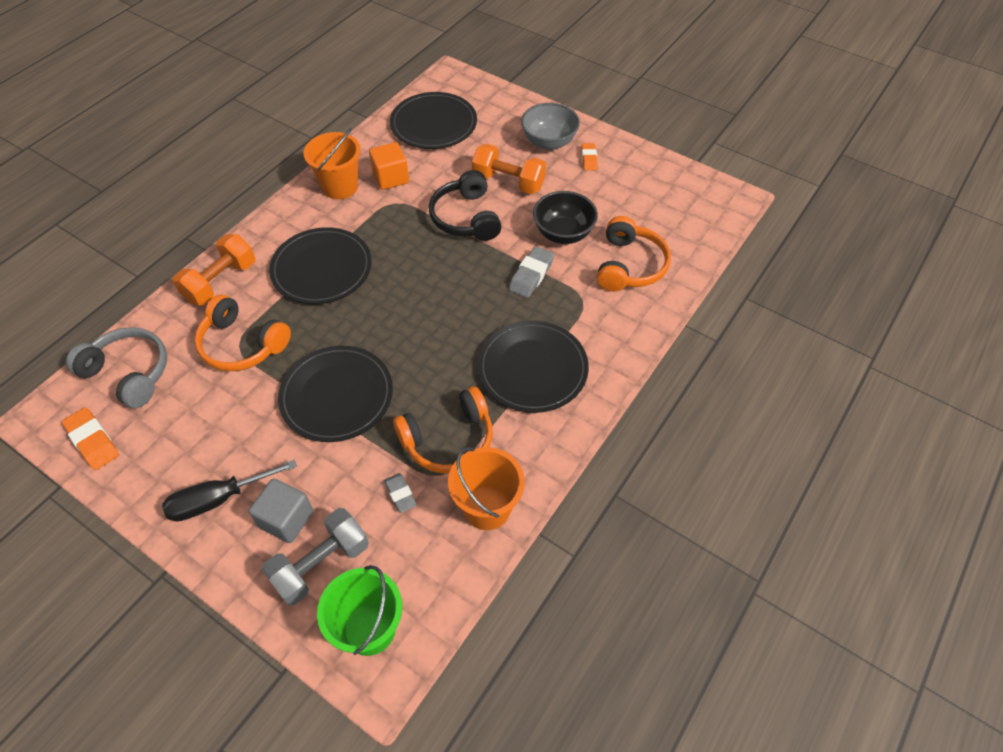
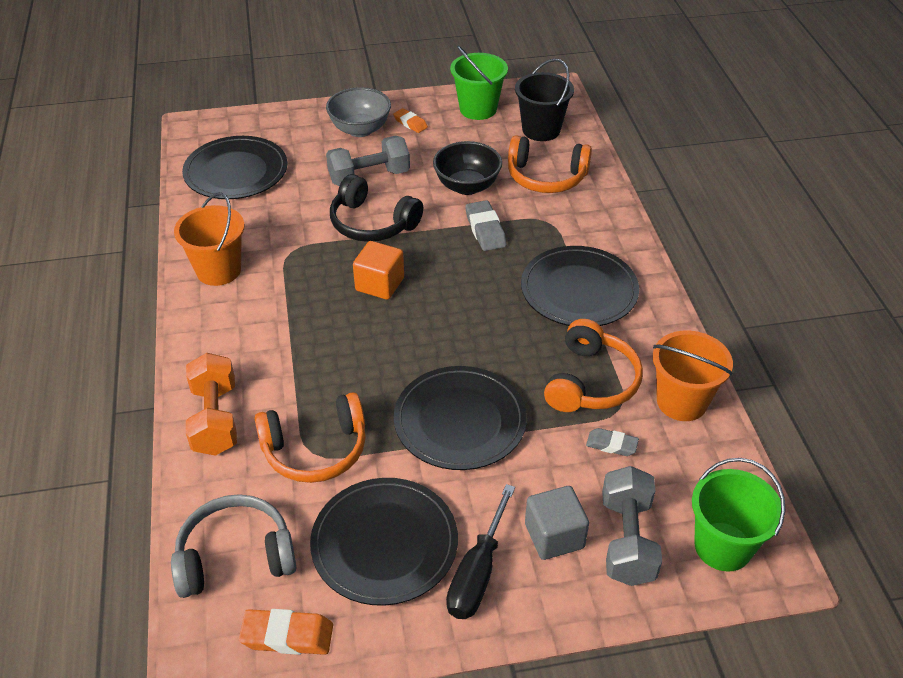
camera: 45 degrees left, 10 degrees down
black plate [269,227,372,304] -> black plate moved to [310,478,458,606]
orange cube [369,142,409,190] -> orange cube moved to [353,241,404,300]
orange dumbbell [472,144,546,194] -> grey dumbbell [326,136,410,186]
orange headphones [597,216,671,291] -> orange headphones turned 135 degrees clockwise [508,135,592,193]
none -> green bucket [450,46,508,120]
none -> black bucket [515,59,574,141]

